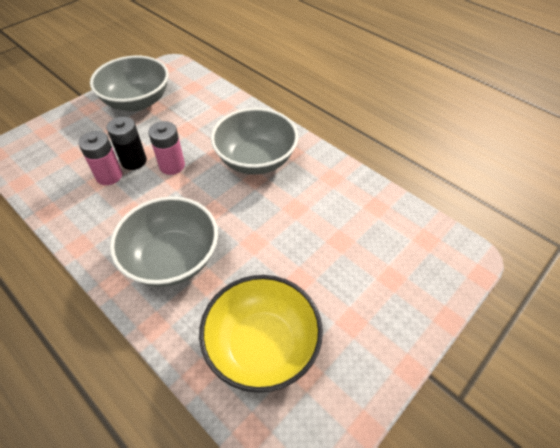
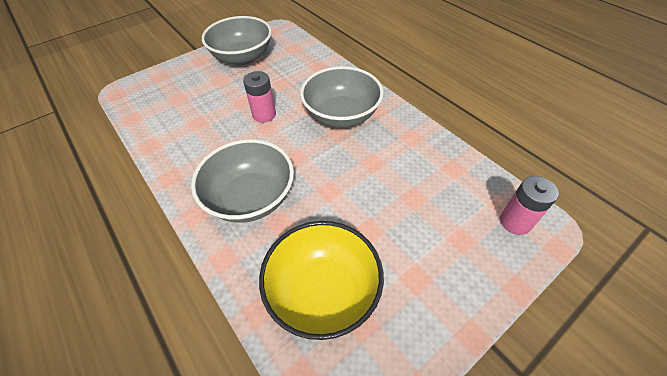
camera: 10 degrees right, 0 degrees up
pink battery [79,131,122,185] -> pink battery moved to [500,176,559,235]
black battery [107,117,147,170] -> none

